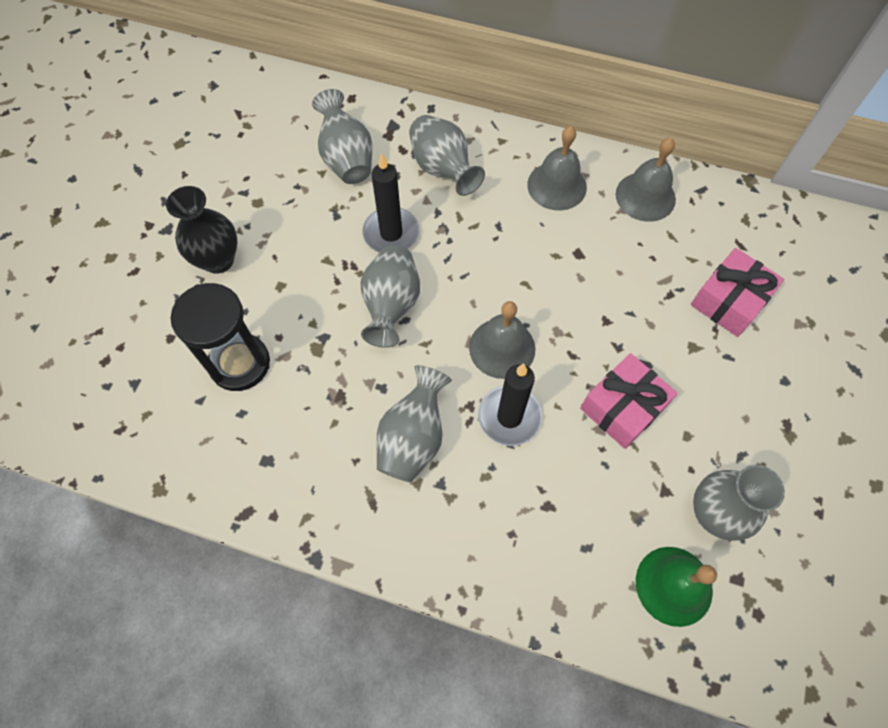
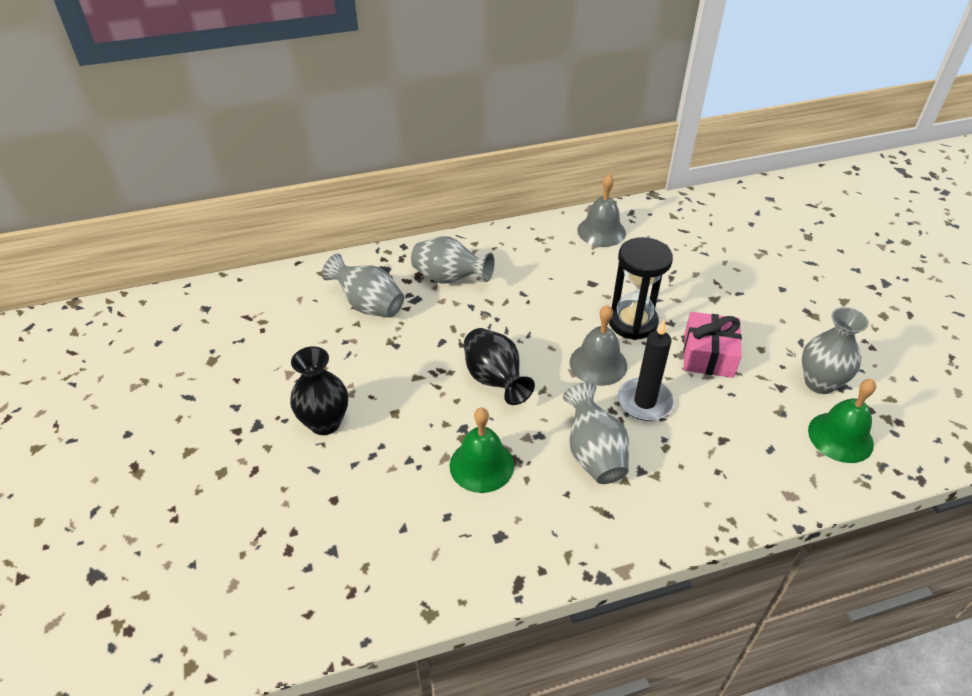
camera: 35 degrees left, 20 degrees down
black hourglass [171,283,270,391] -> black hourglass moved to [609,237,673,340]
grey vase [360,245,420,348] -> black vase [464,328,535,405]
black candle [363,153,419,253] -> none
grey bell [527,126,587,211] -> none
pink gift [691,248,784,337] -> none
none -> green bell [450,408,514,493]

